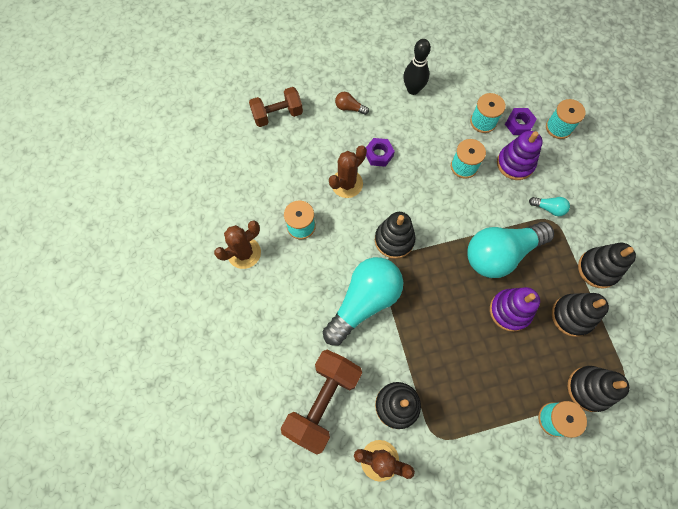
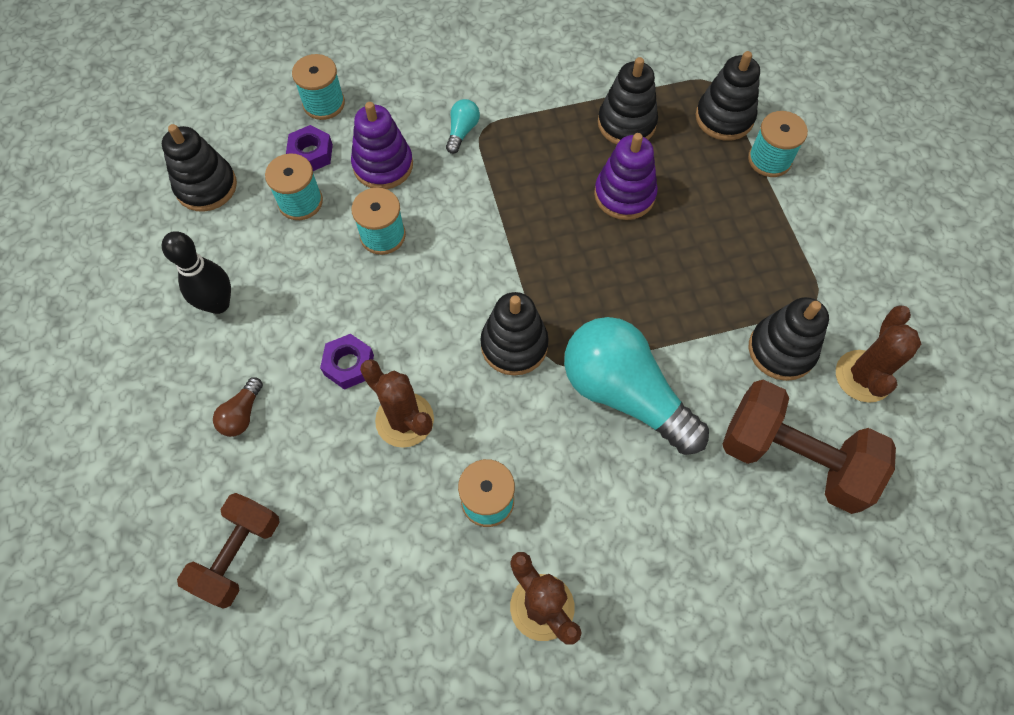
camera: 90 degrees left, 5 degrees down
brown dumbbell [249,87,303,127] -> brown dumbbell turned 45 degrees clockwise [177,493,280,609]
turquoise light bulb [467,222,554,278] -> none
black stacking toy [578,243,636,288] -> black stacking toy moved to [162,124,237,212]

